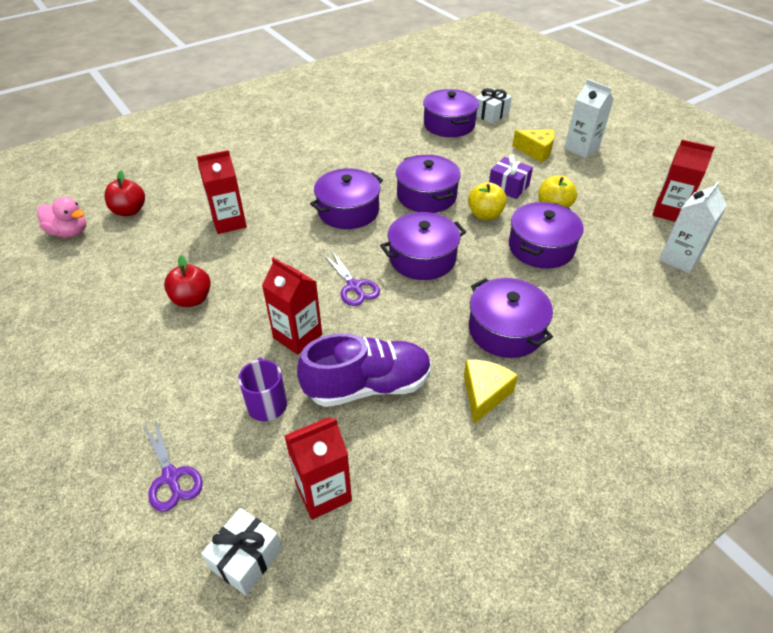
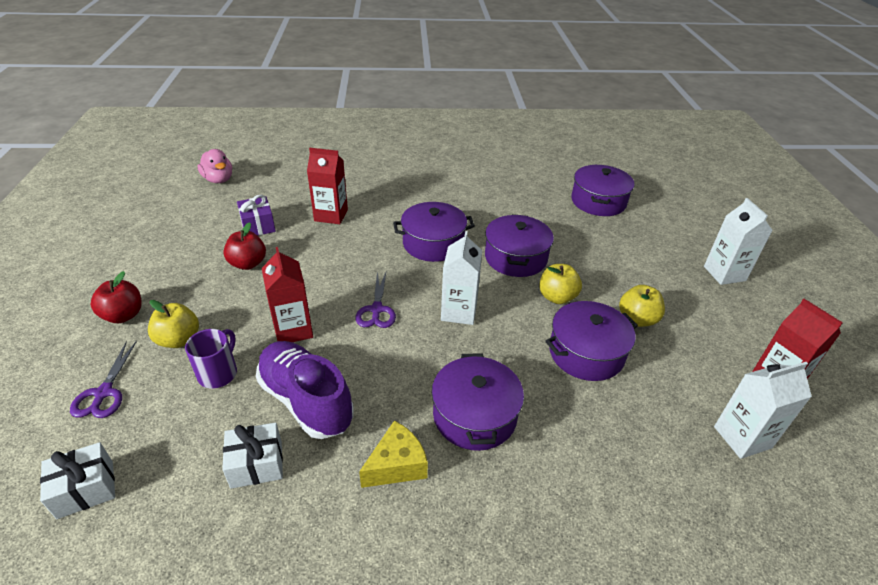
camera: 30 degrees right, 5 degrees down
red apple [104,170,145,216] -> red apple moved to [91,271,142,323]
red carton [284,417,352,520] -> none
purple shoe [297,333,431,407] -> purple shoe turned 150 degrees counterclockwise [256,341,354,439]
purple pot [380,212,466,280] -> white carton [441,231,482,325]
white gift [476,88,512,124] -> white gift moved to [222,423,283,489]
purple gift [489,155,533,199] -> purple gift moved to [237,195,276,236]
yellow cheese [512,129,555,163] -> none
none -> yellow apple [148,300,199,348]

